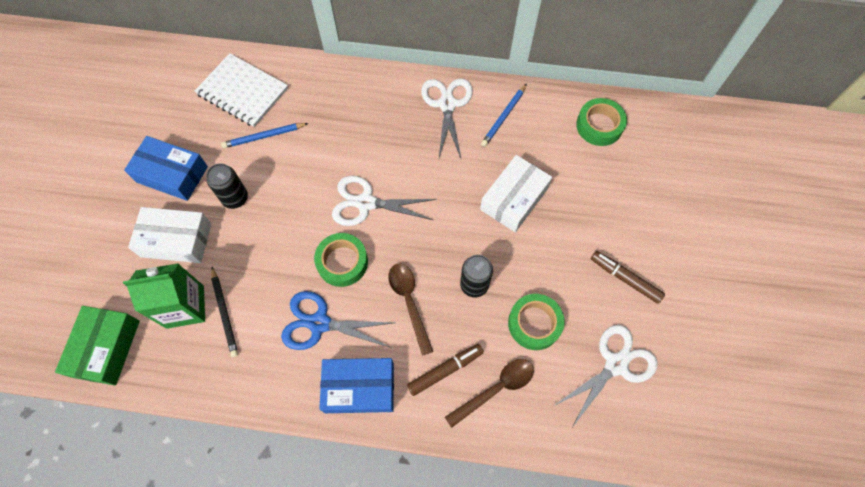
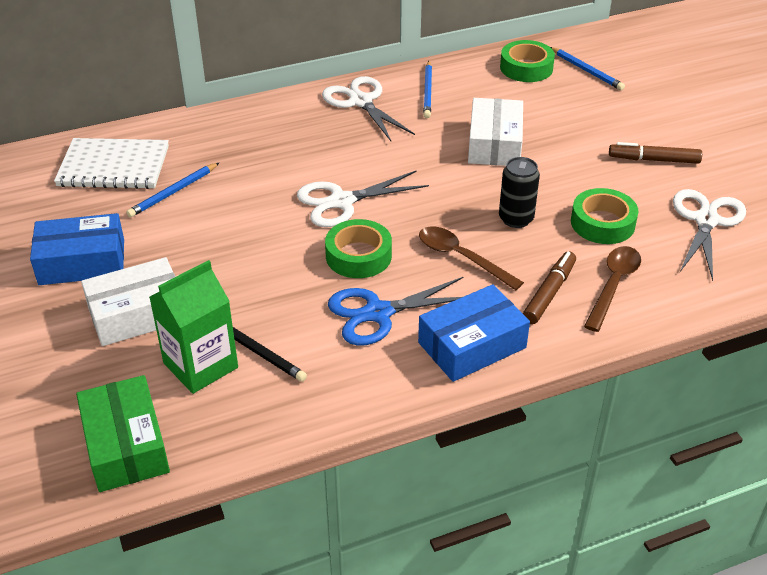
camera: 30 degrees left, 25 degrees down
black can [206,163,248,209] -> none
none -> blue pencil [550,47,625,90]

